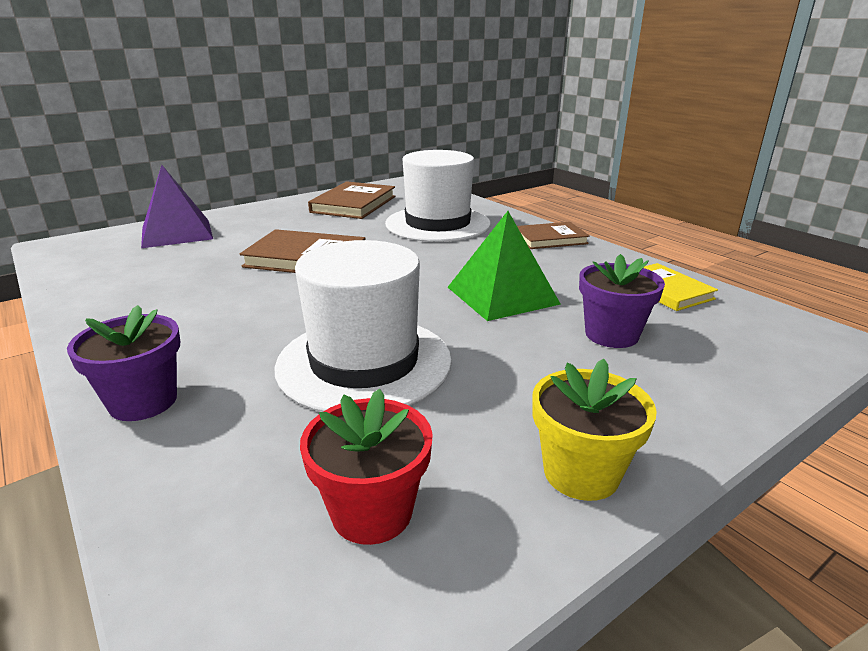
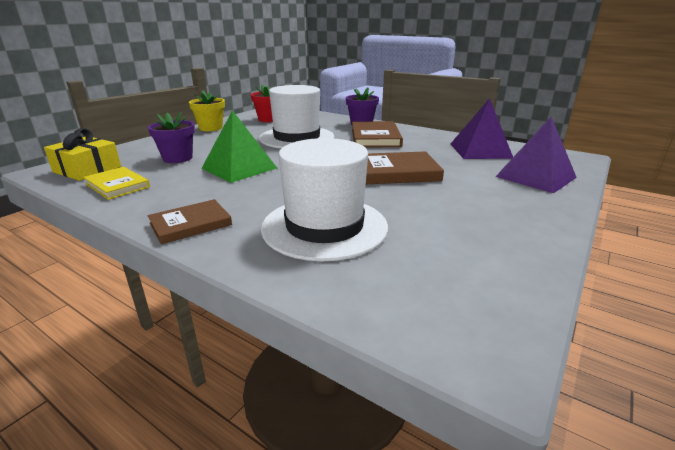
camera: 160 degrees right, 0 degrees up
brown book [308,181,395,219] -> brown book moved to [352,121,403,147]
none -> yellow gift [44,128,121,181]
none -> purple pyramid [451,98,513,159]

